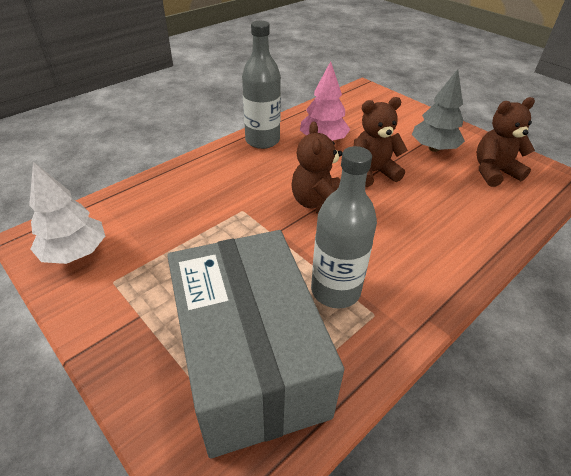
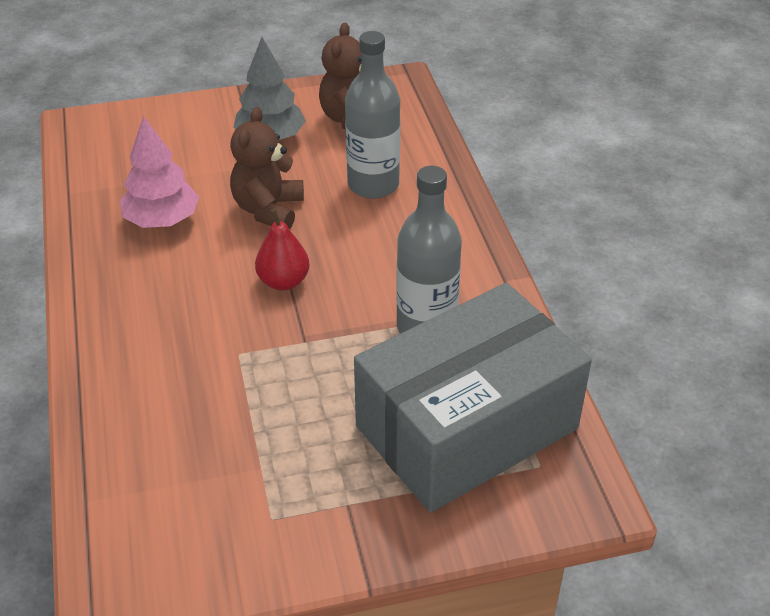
camera: 60 degrees left, 0 degrees up
white tree [29,162,105,264] -> none
grey box [167,230,344,459] -> grey box turned 45 degrees counterclockwise [354,283,592,513]
grey bottle [242,21,281,149] -> grey bottle moved to [345,31,400,198]
brown teddy bear [291,122,342,214] -> red pear [255,209,310,290]

